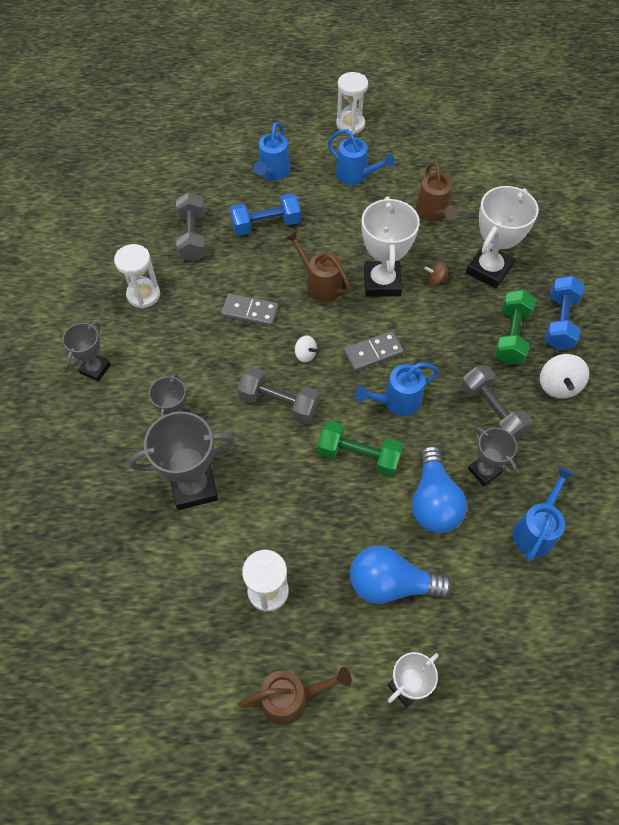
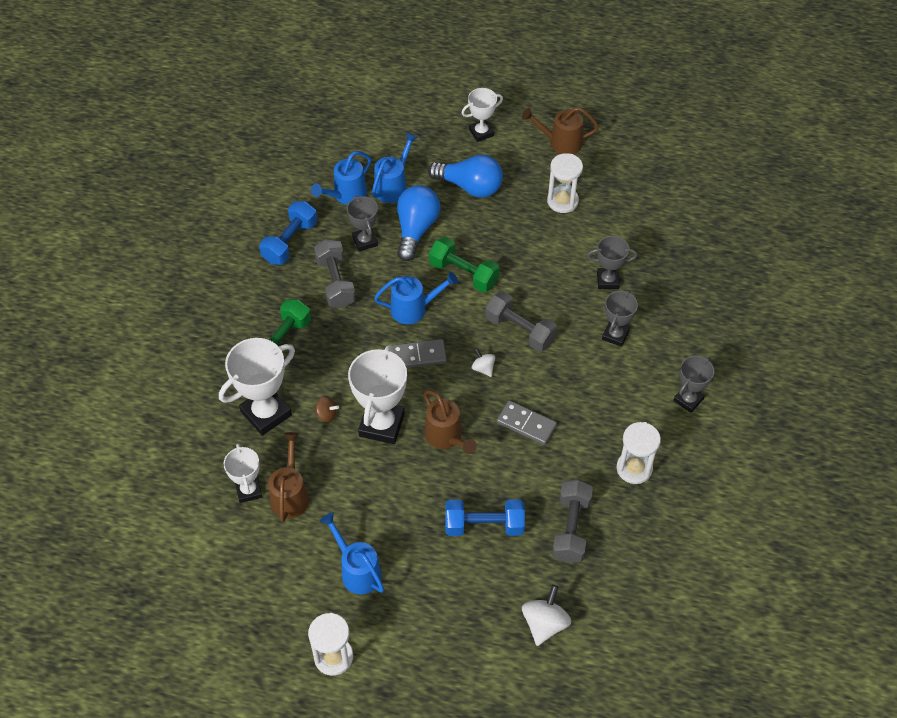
camera: 165 degrees left, 5 degrees down
grey trophy [129,411,234,510] -> grey trophy [587,236,637,289], size x0.60
blue watering can [253,122,290,181] -> blue watering can moved to [372,132,418,203]
white spinning top [540,354,589,399] -> white spinning top moved to [522,585,571,646]
blue dumbbell [545,276,584,350] -> blue dumbbell moved to [259,201,317,265]
none -> white trophy [224,444,262,503]

